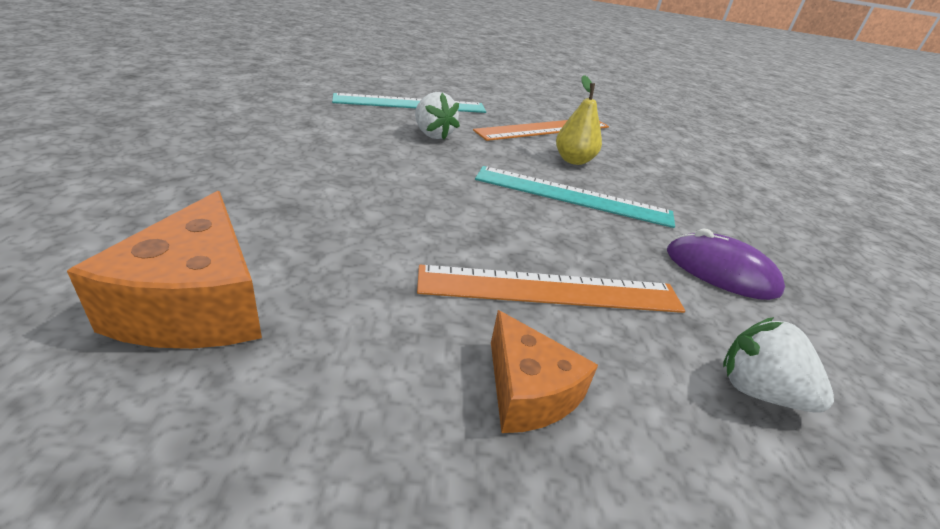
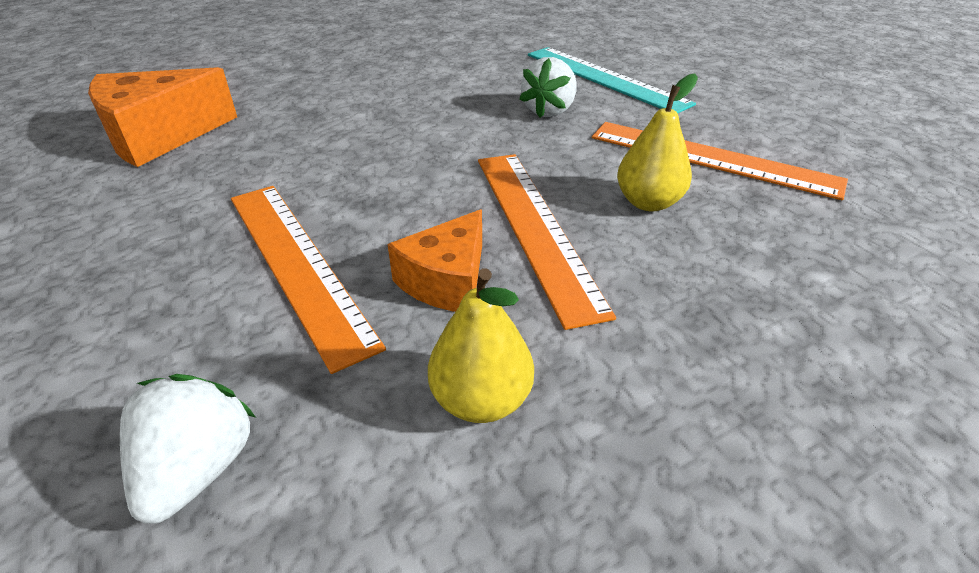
camera: 65 degrees right, 5 degrees up
turquoise ruler [475,166,675,228] -> orange ruler [478,154,616,330]
orange cheese [491,310,598,433] -> orange cheese moved to [388,209,482,312]
purple mouse [667,228,785,300] -> yellow pear [428,268,534,423]

